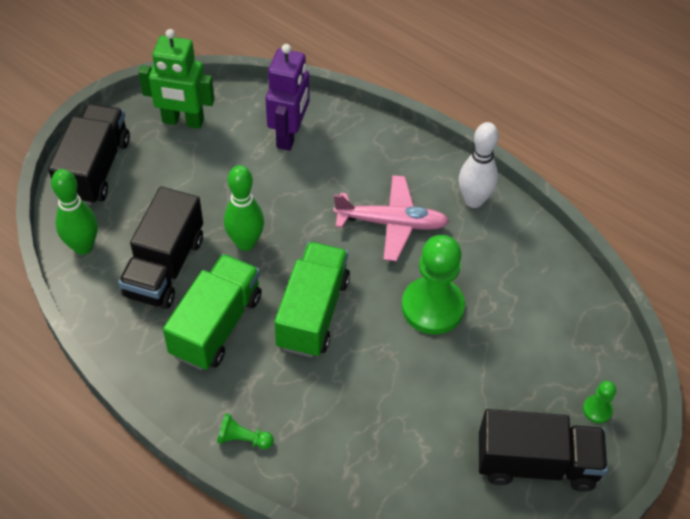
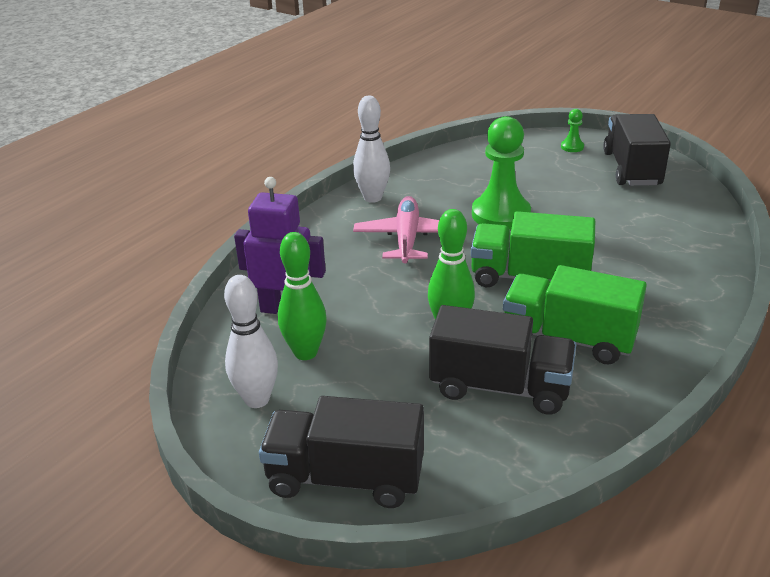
camera: 90 degrees left, 20 degrees down
green bowling pin [51,169,98,255] -> green bowling pin moved to [278,232,327,360]
green robot [138,29,215,129] -> white bowling pin [224,275,278,408]
green pawn [217,413,274,449] -> none

